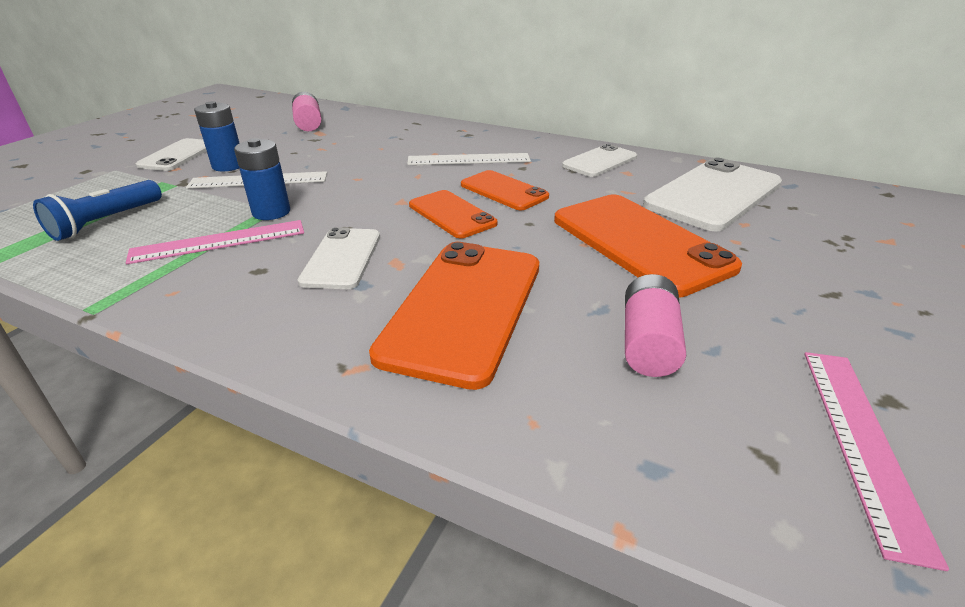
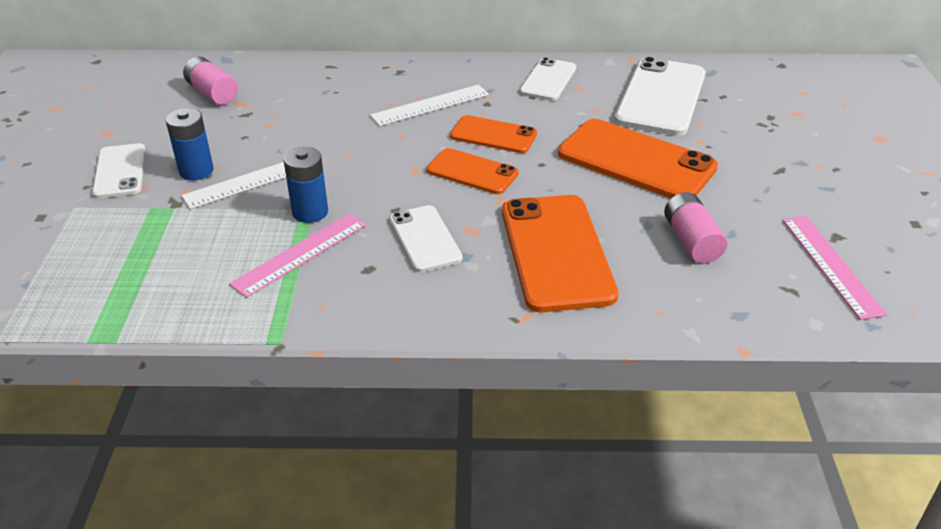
camera: 25 degrees left, 5 degrees up
blue flashlight [33,180,162,241] -> none

